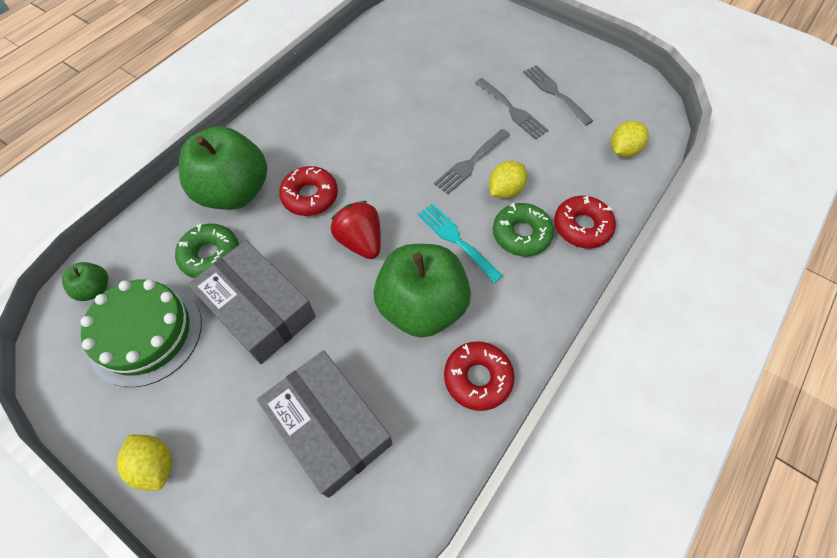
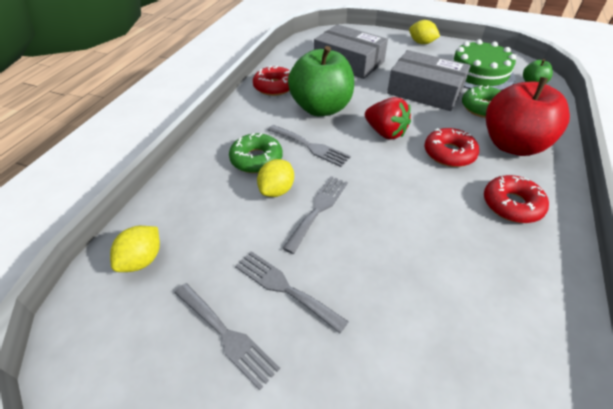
camera: 165 degrees right, 15 degrees down
green apple [179,126,267,210] -> red apple [486,77,570,156]
turquoise fork [417,203,503,283] -> grey fork [268,125,351,167]
red donut [554,196,616,248] -> red donut moved to [484,175,549,223]

